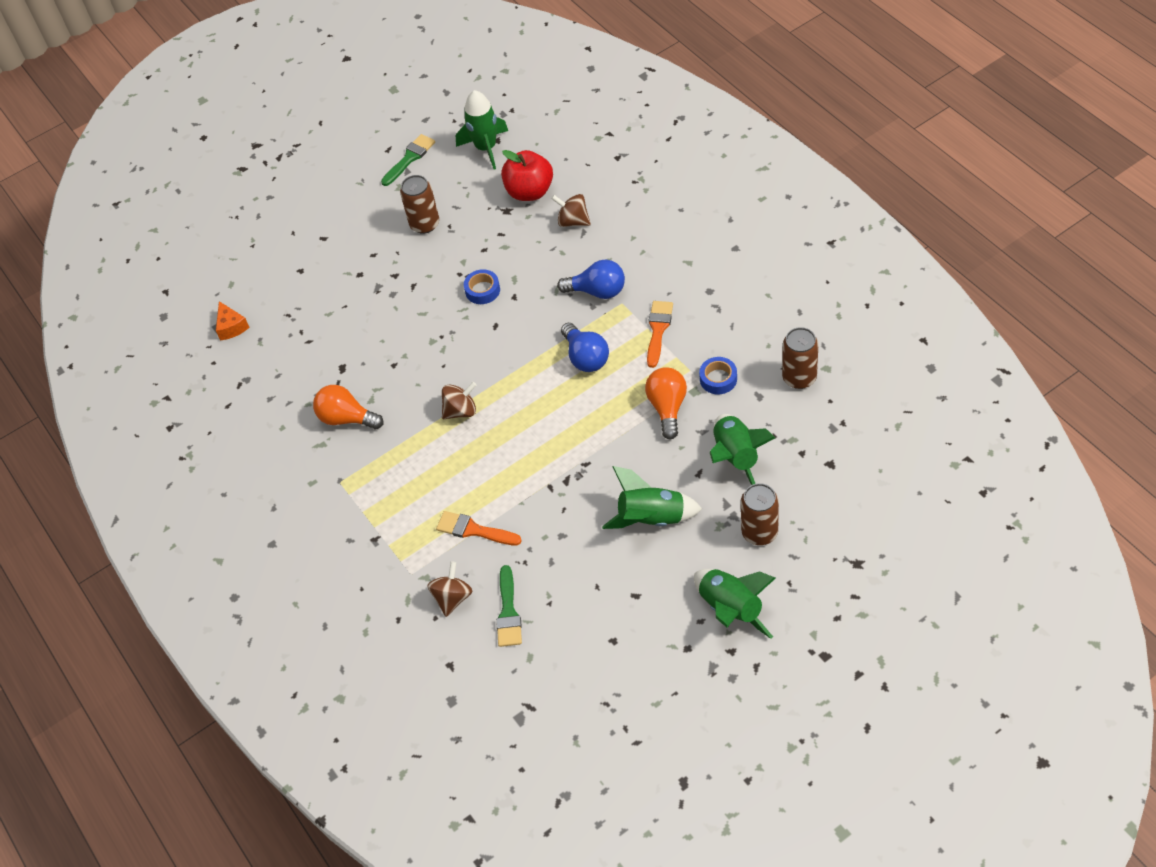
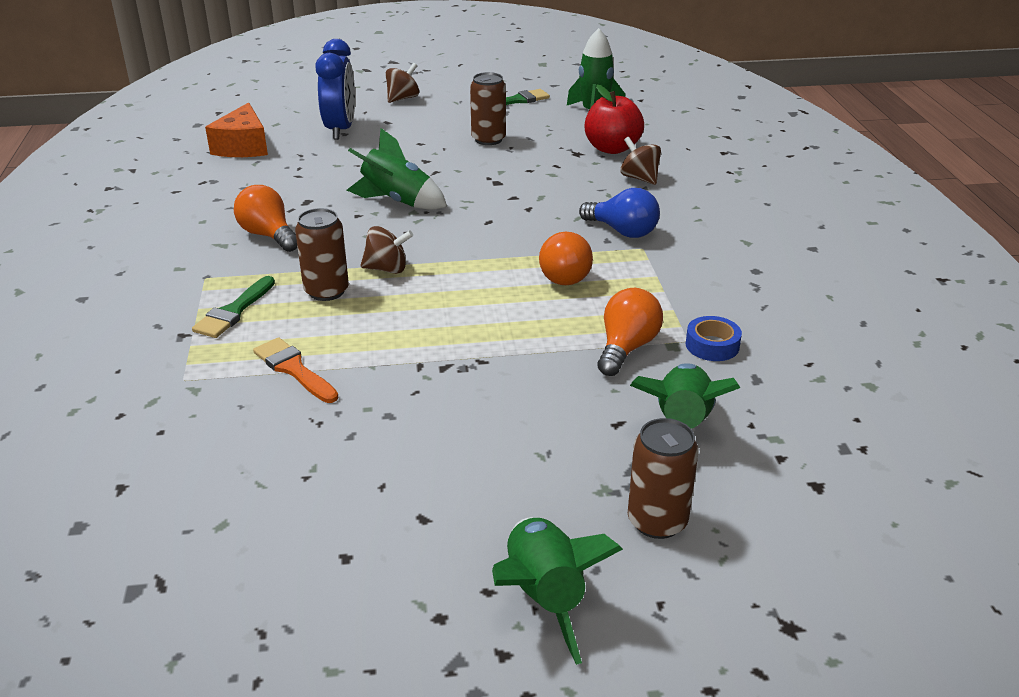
camera: 20 degrees right, 20 degrees down
orange cheese [216,301,250,341] -> orange cheese [205,102,268,157], size x1.65
brown spinning top [427,562,472,617] -> brown spinning top moved to [385,63,419,103]
blue tape [464,269,500,304] -> none
green brush [496,565,522,647] -> green brush moved to [192,276,275,338]
blue light bulb [561,323,609,372] -> orange light bulb [539,232,593,285]
green rocket [602,466,702,529] -> green rocket moved to [347,128,447,210]
orange brush [647,301,673,368] -> none
brown can [782,327,818,389] -> brown can moved to [295,208,349,301]
none -> blue clock [316,39,355,140]

